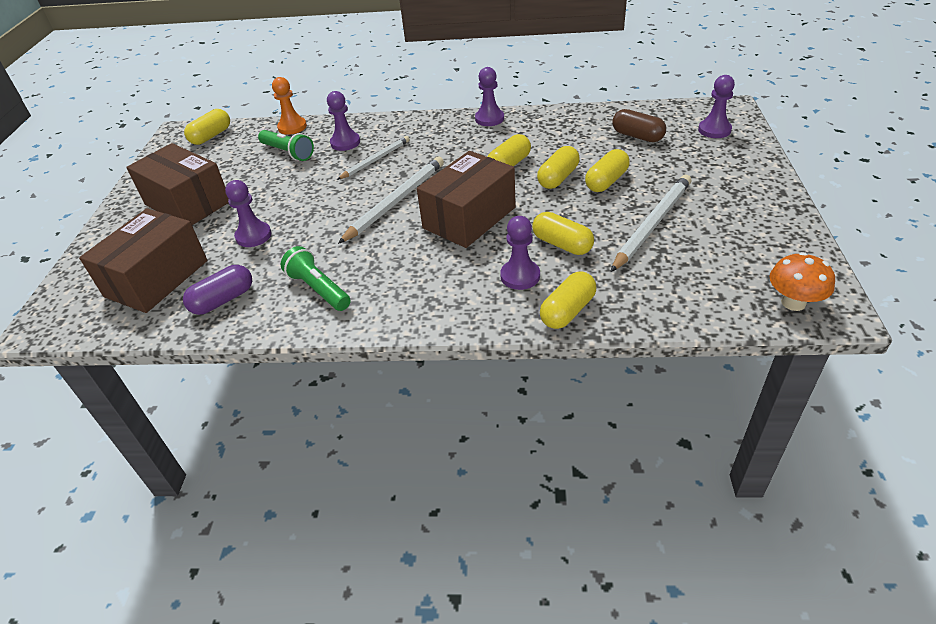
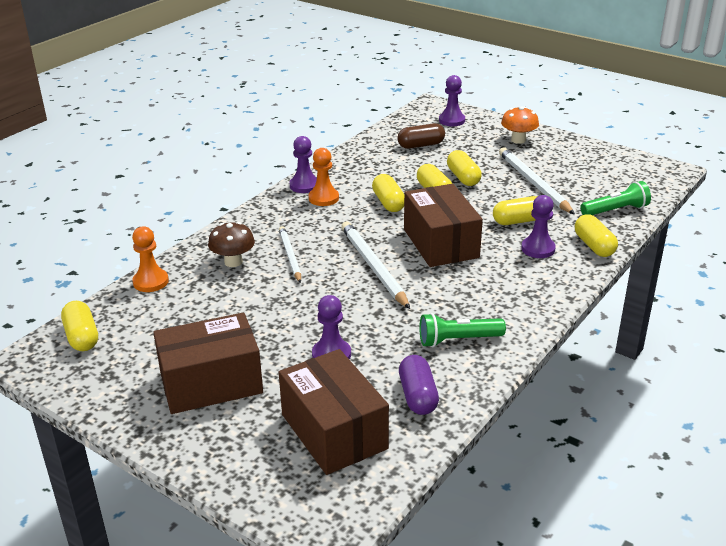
camera: 60 degrees left, 10 degrees down
green flashlight [258,130,314,161] -> green flashlight moved to [580,181,651,215]
purple pawn [327,91,360,151] -> brown mushroom [208,222,255,267]
orange mushroom [769,252,835,311] -> orange mushroom moved to [501,106,539,144]
none -> orange pawn [309,148,339,206]

